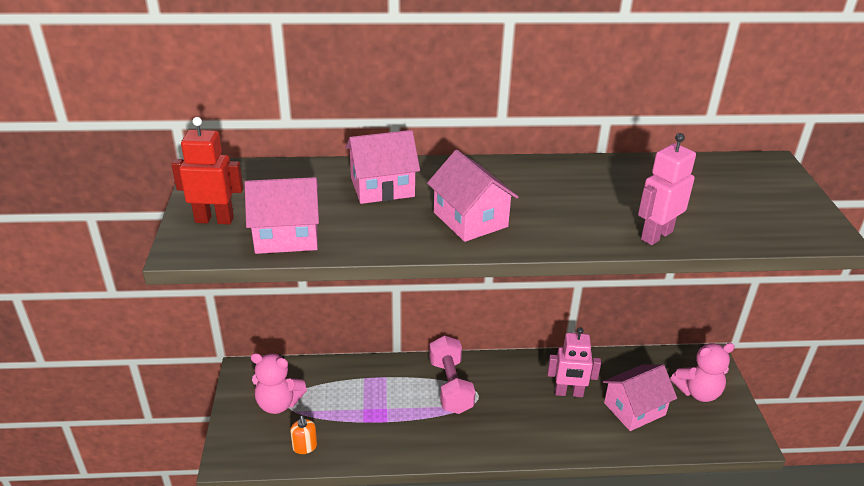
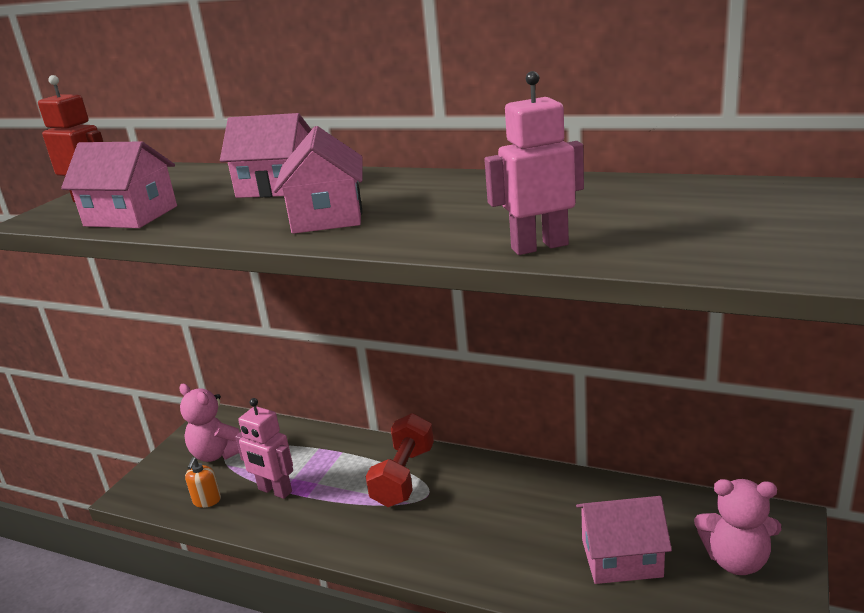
camera: 30 degrees right, 10 degrees down
pink dumbbell [429,335,475,414] -> red dumbbell [366,413,434,507]
pink robot [547,327,601,397] -> pink robot moved to [235,398,293,499]

